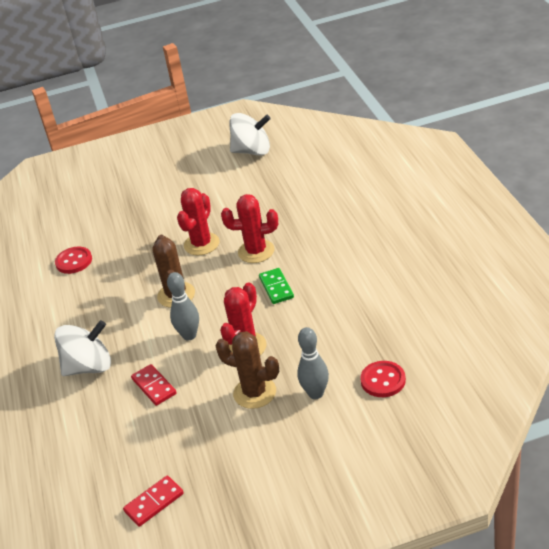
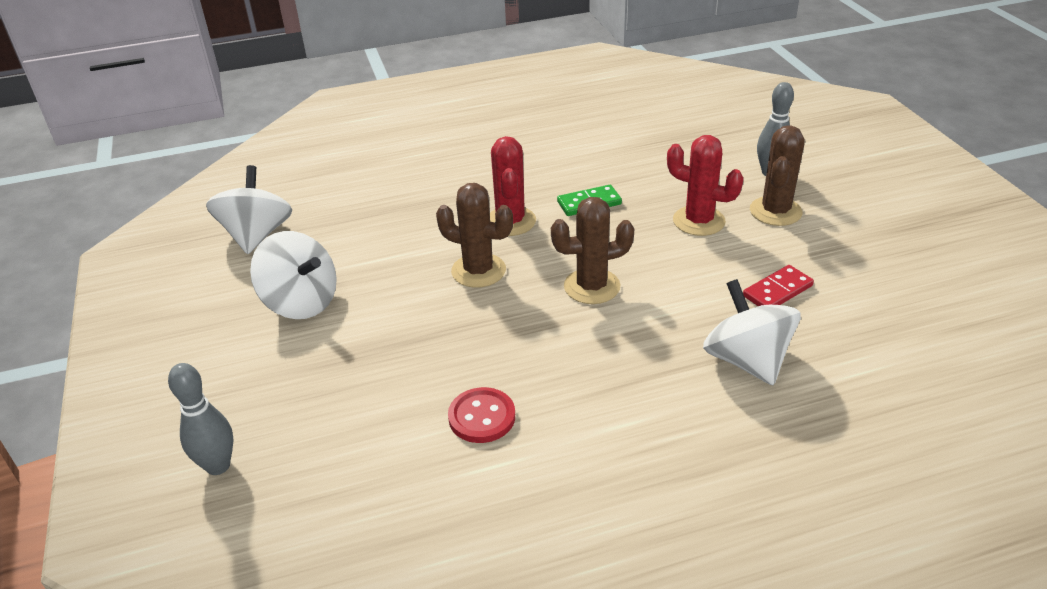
camera: 95 degrees left, 0 degrees up
red domino [123,475,184,527] -> none
grey bowling pin [167,272,199,340] -> grey bowling pin moved to [168,363,233,475]
red cactus [177,188,220,255] -> brown cactus [436,183,513,288]
red button [360,361,406,397] -> none
none -> white spinning top [250,231,337,319]

